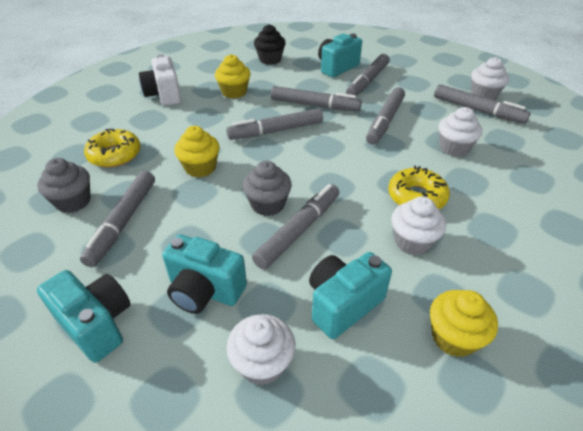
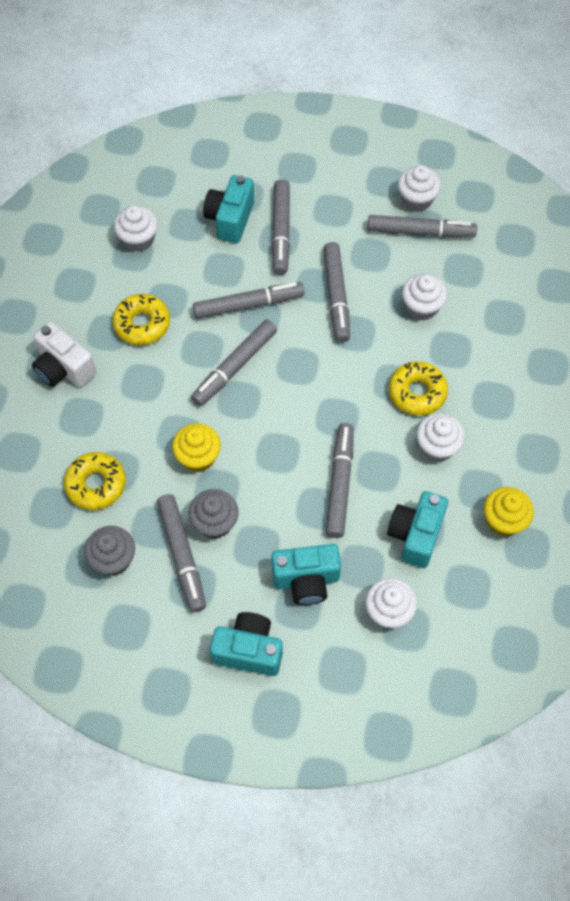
camera: 30 degrees left, 20 degrees up
yellow cupcake [215,54,250,99] -> yellow donut [112,294,170,345]
grey cupcake [242,161,292,216] -> grey cupcake moved to [188,489,239,539]
black cupcake [254,24,286,65] -> white cupcake [114,205,158,252]

